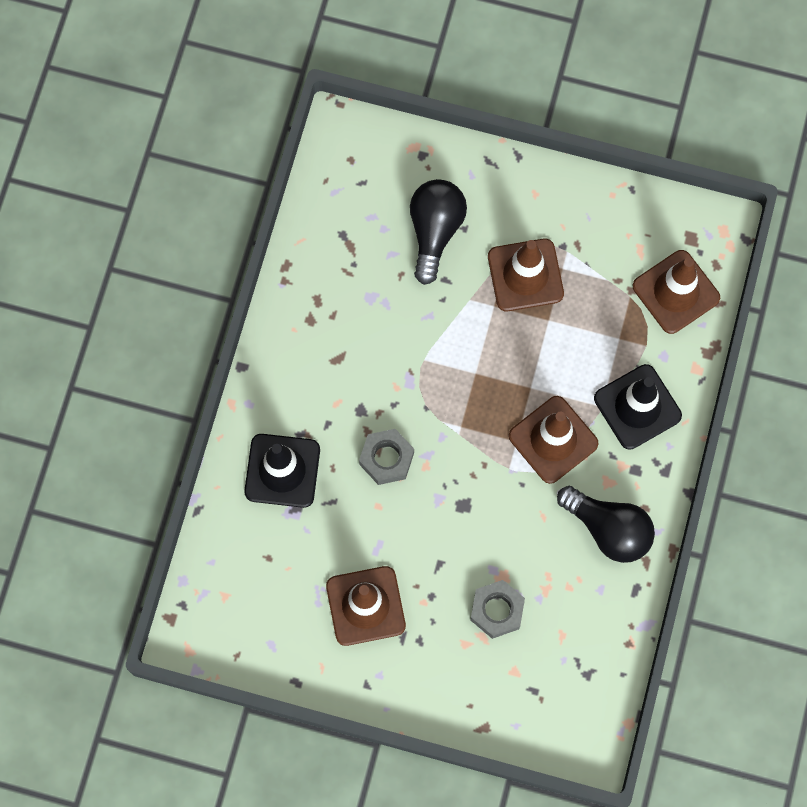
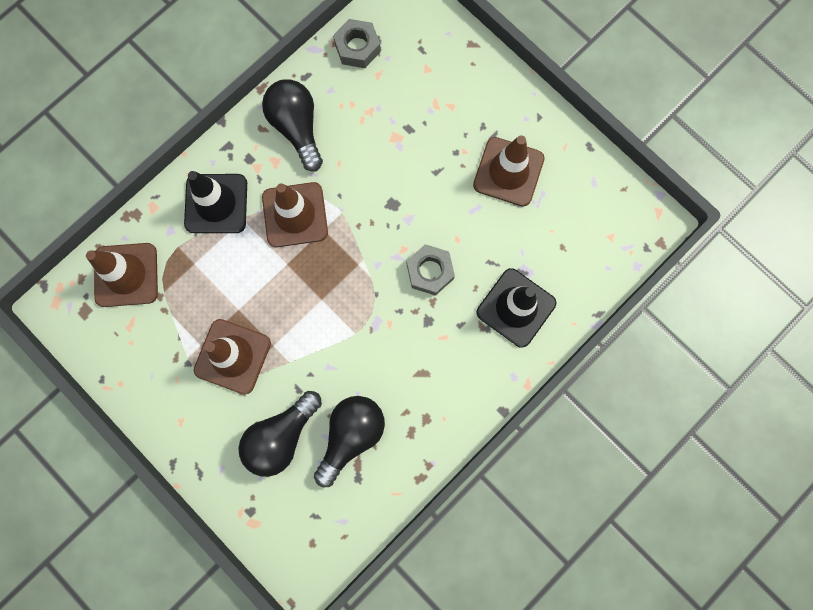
camera: 150 degrees left, 5 degrees up
grey nut [470,580,525,639] -> grey nut moved to [333,19,381,68]
none -> black light bulb [314,396,385,487]

